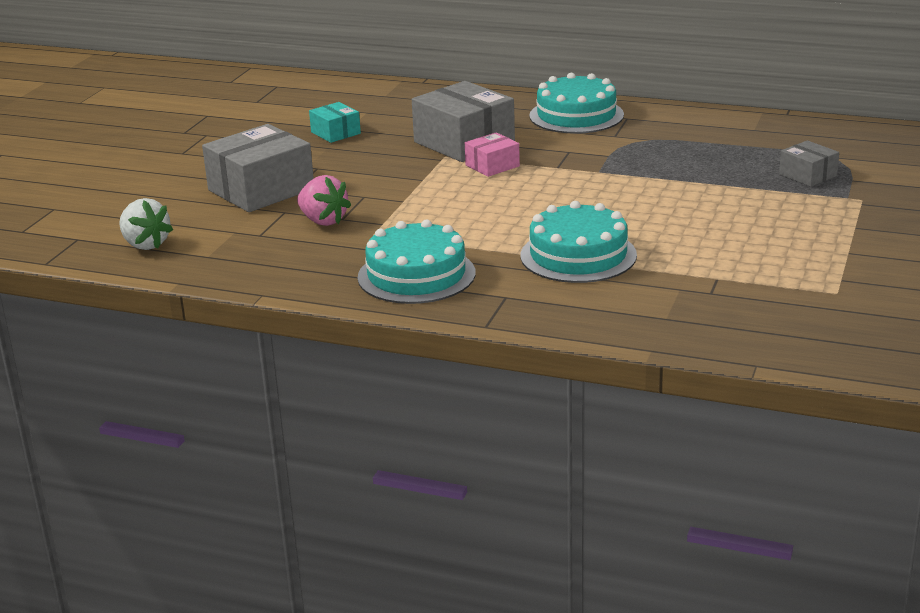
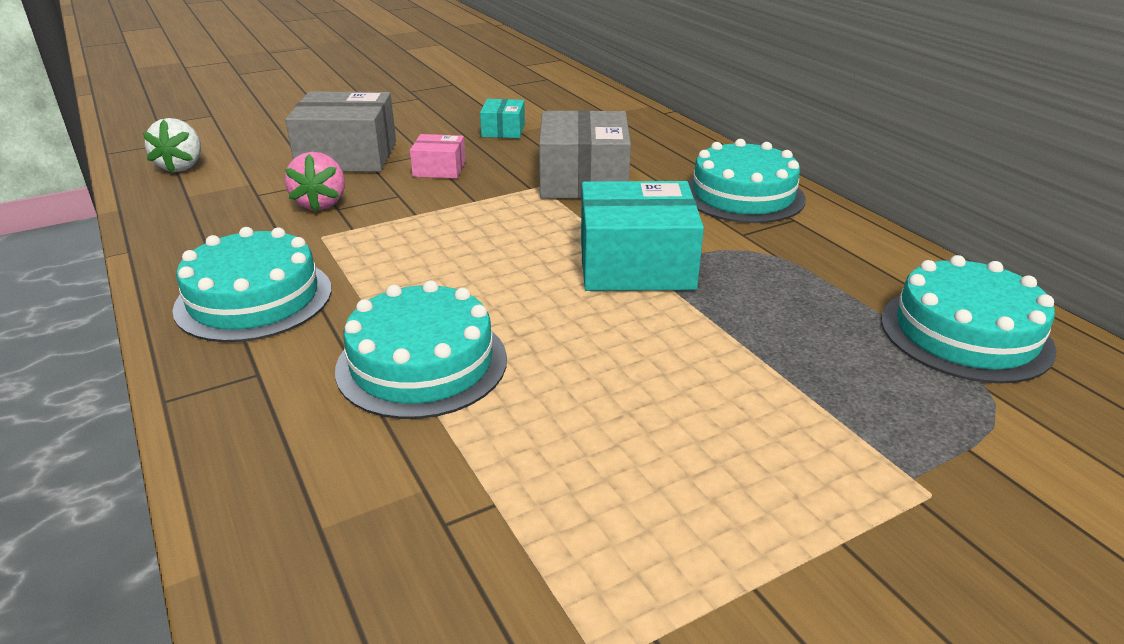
camera: 40 degrees right, 5 degrees up
pink box [465,132,520,177] -> pink box moved to [410,134,466,179]
grey box [779,140,839,187] -> none
none -> turquoise box [581,181,704,291]
none -> turquoise cake [881,255,1057,384]

